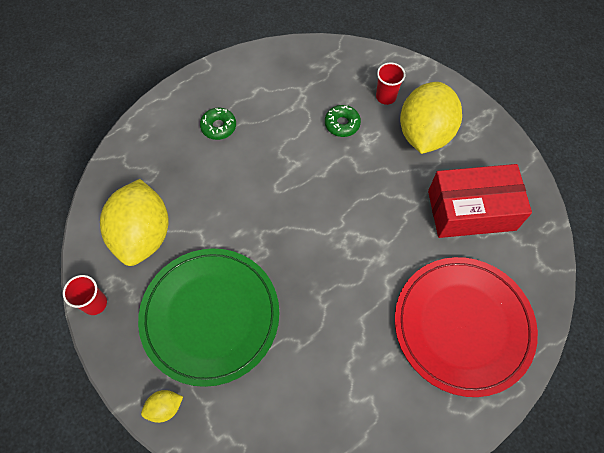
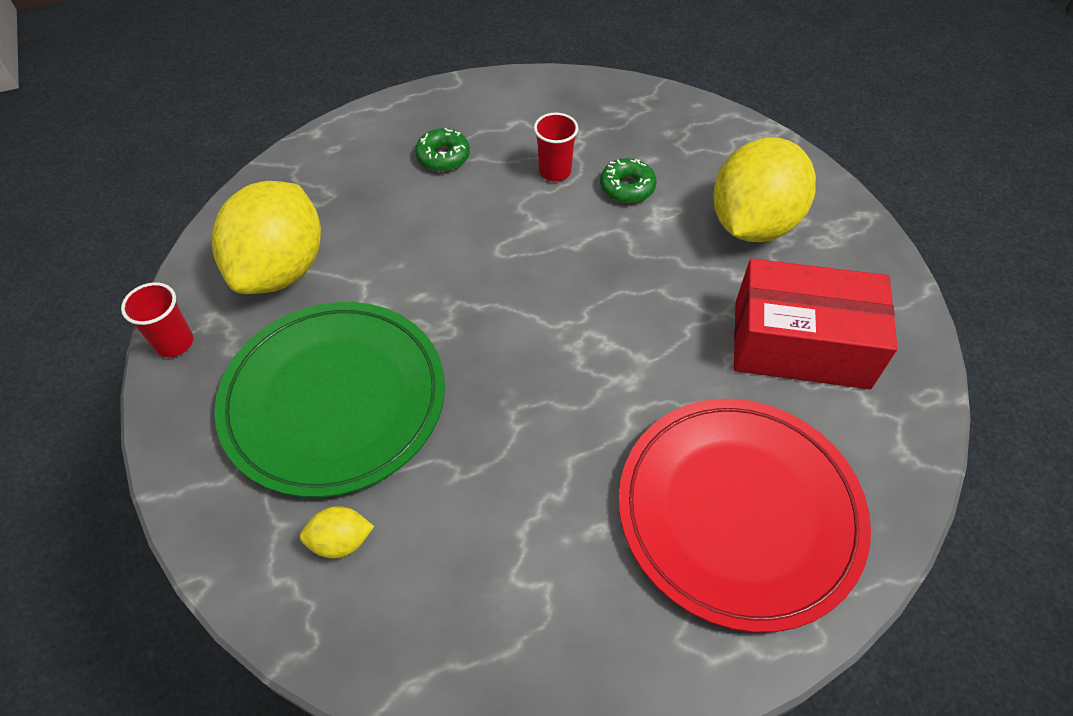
camera: 15 degrees right, 10 degrees down
yellow lemon [141,390,183,423] -> yellow lemon moved to [300,506,374,559]
red cup [376,62,405,105] -> red cup moved to [534,113,578,181]

